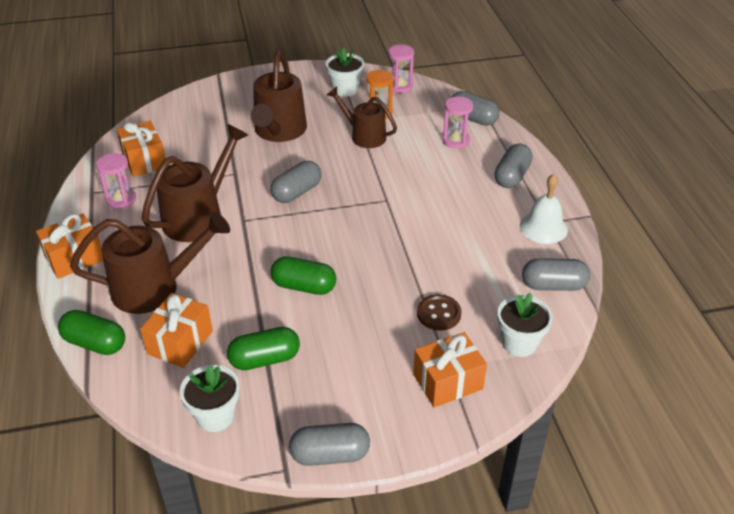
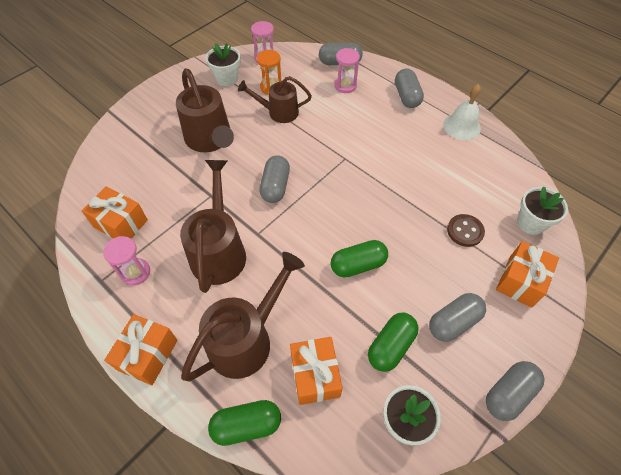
camera: 35 degrees left, 15 degrees up
grey capsule [522,258,590,291] -> grey capsule moved to [429,293,486,342]

